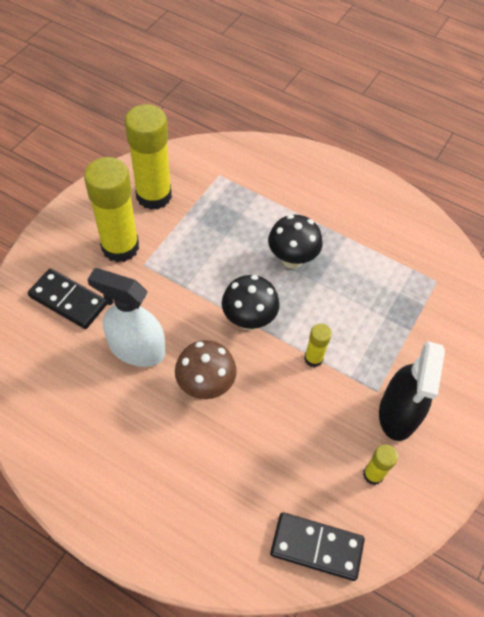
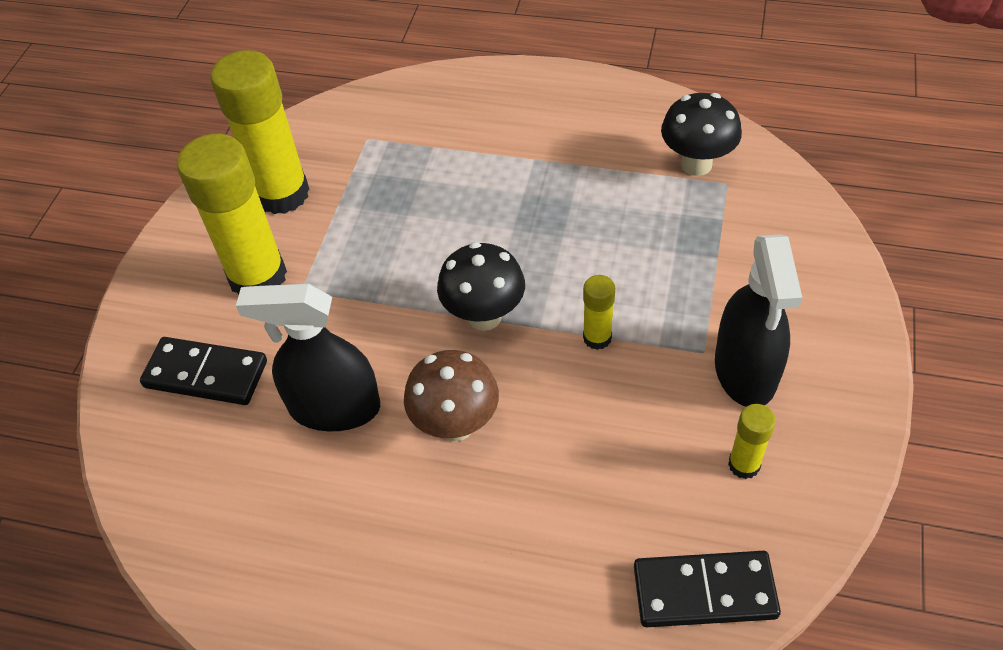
camera: 10 degrees left, 5 degrees down
white spray bottle [87,268,165,367] -> black spray bottle [236,284,380,431]
black mushroom [268,215,322,269] -> black mushroom moved to [661,93,742,176]

